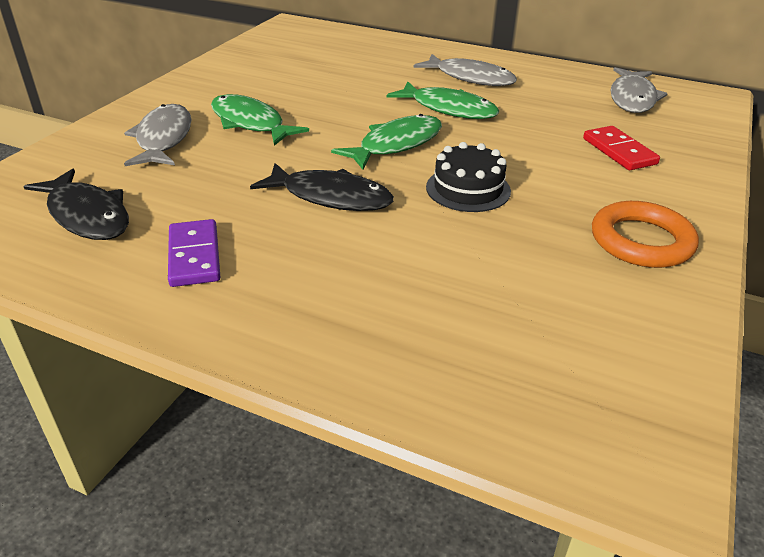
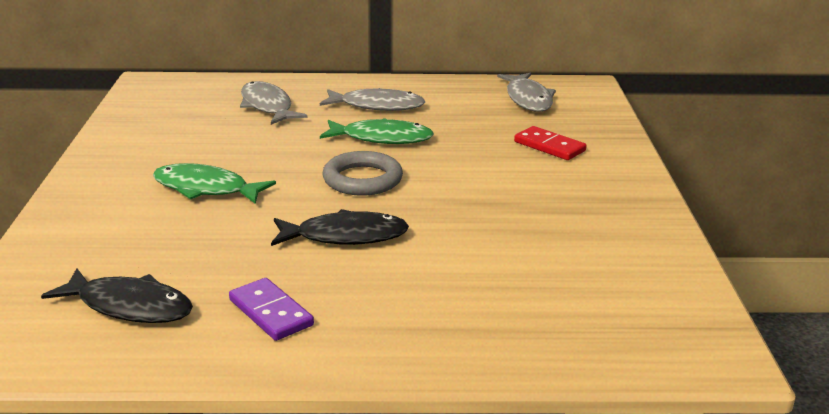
camera: 25 degrees left, 10 degrees down
grey fish [124,104,192,166] -> grey fish moved to [240,81,308,125]
green fish [331,114,442,170] -> grey ring [323,151,403,196]
black cake [426,142,511,212] -> none
orange ring [592,201,699,268] -> none

